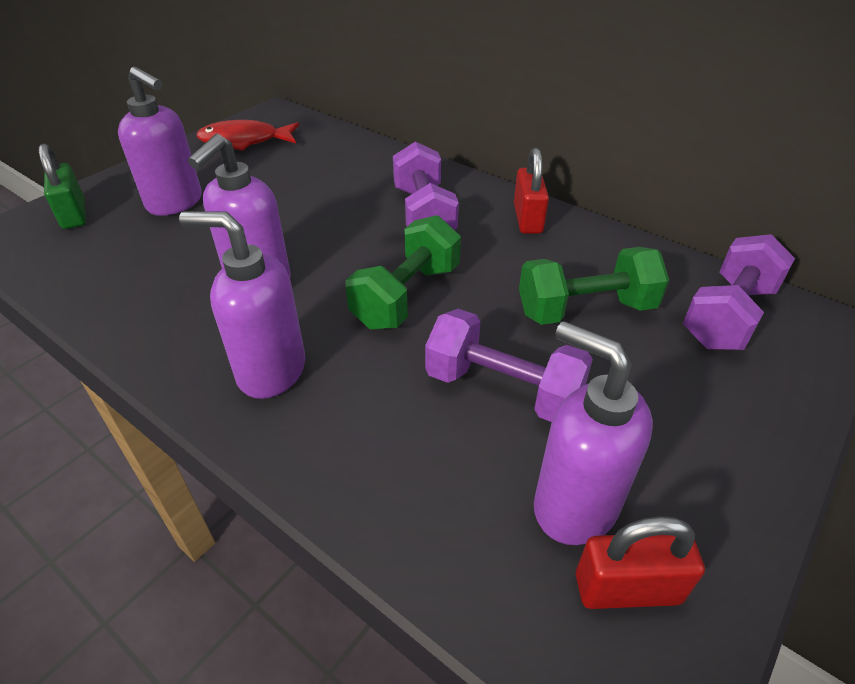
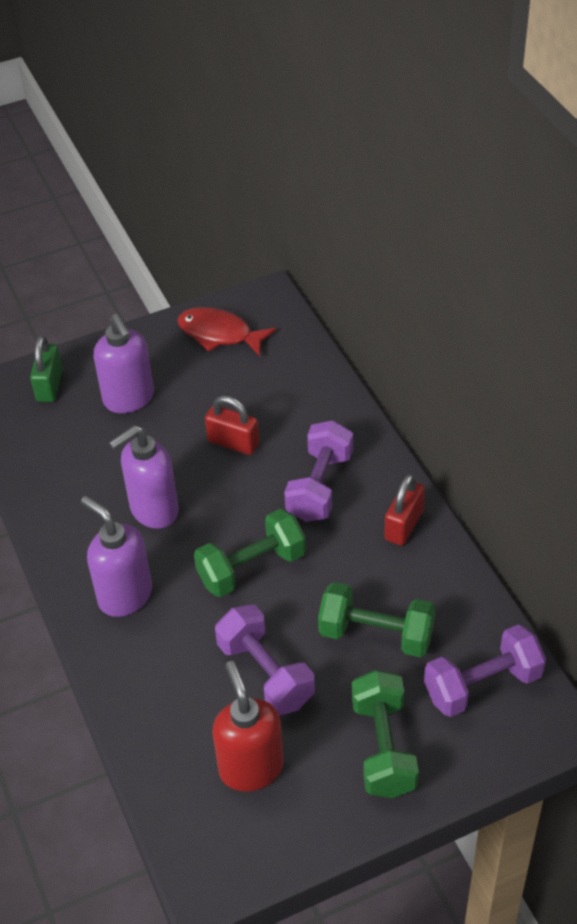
camera: 30 degrees right, 5 degrees up
purple soap dispenser [534,321,653,545] -> red soap dispenser [212,661,284,792]
red padlock [576,516,705,609] -> red padlock moved to [205,395,259,455]
none -> green dumbbell [352,670,419,798]

